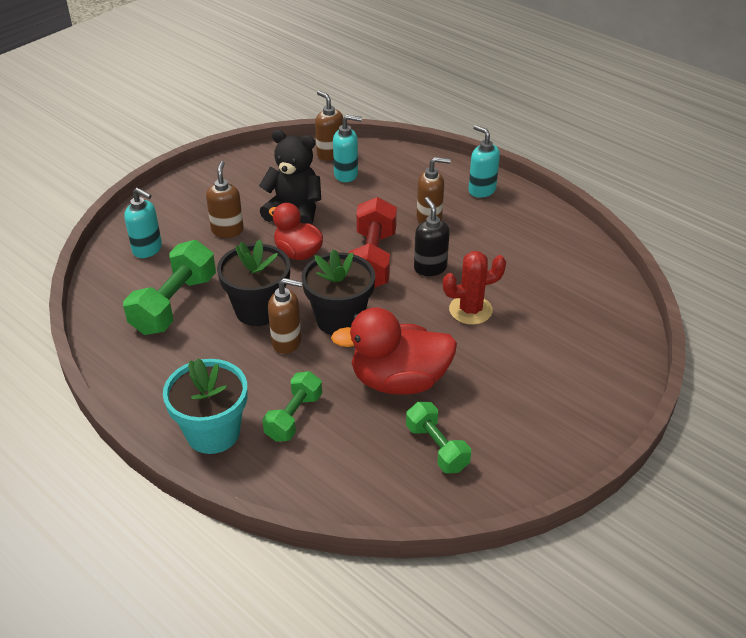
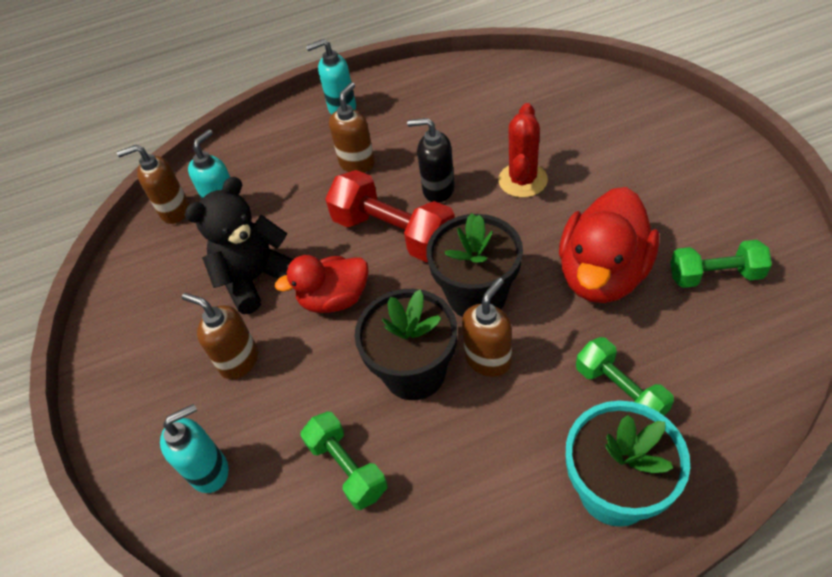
camera: 55 degrees left, 10 degrees up
green dumbbell [123,240,216,335] -> green dumbbell [300,412,388,510], size x0.63

